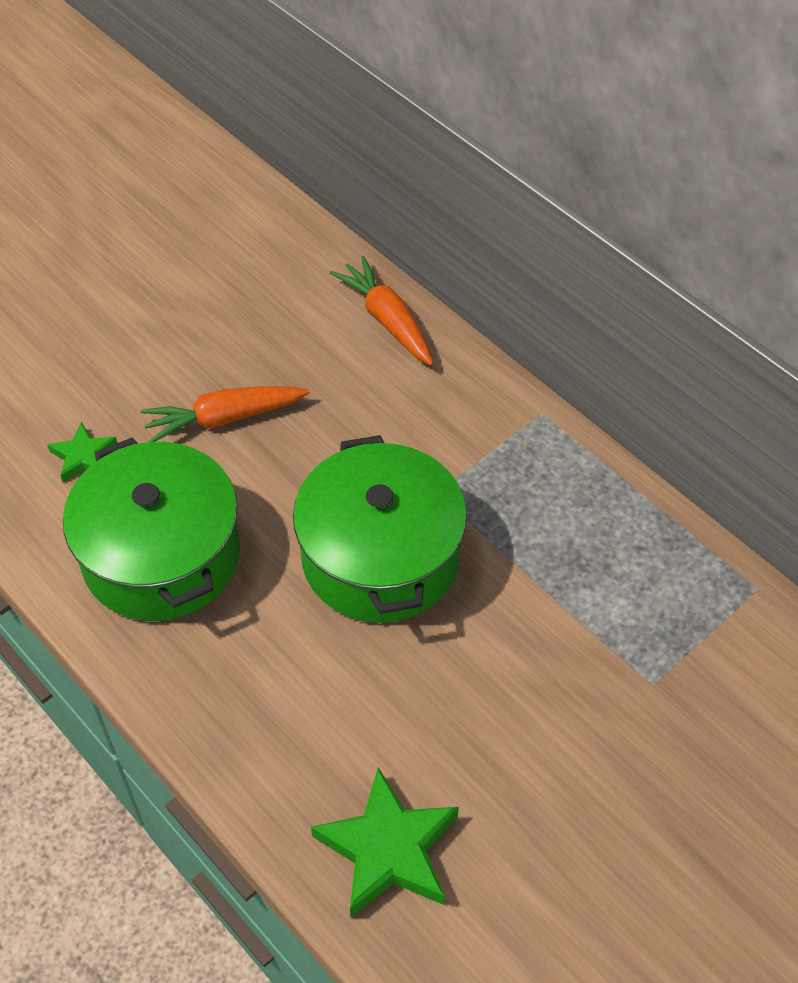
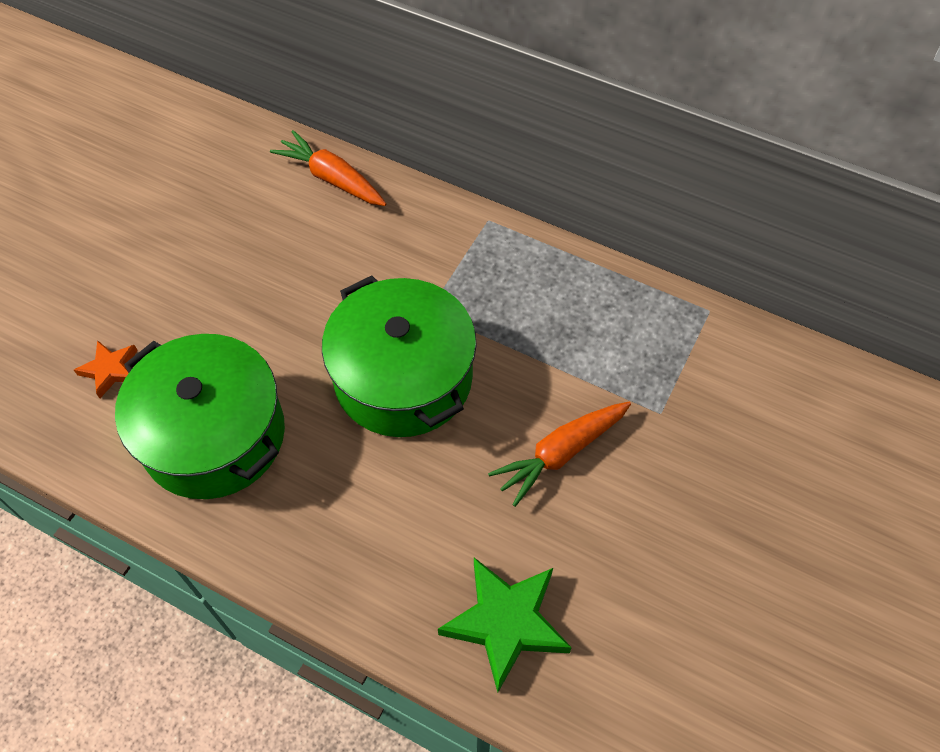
camera: 20 degrees left, 5 degrees up
green star [47,422,117,482] -> orange star [74,340,138,398]
orange carrot [141,386,310,442] -> orange carrot moved to [488,402,631,507]

